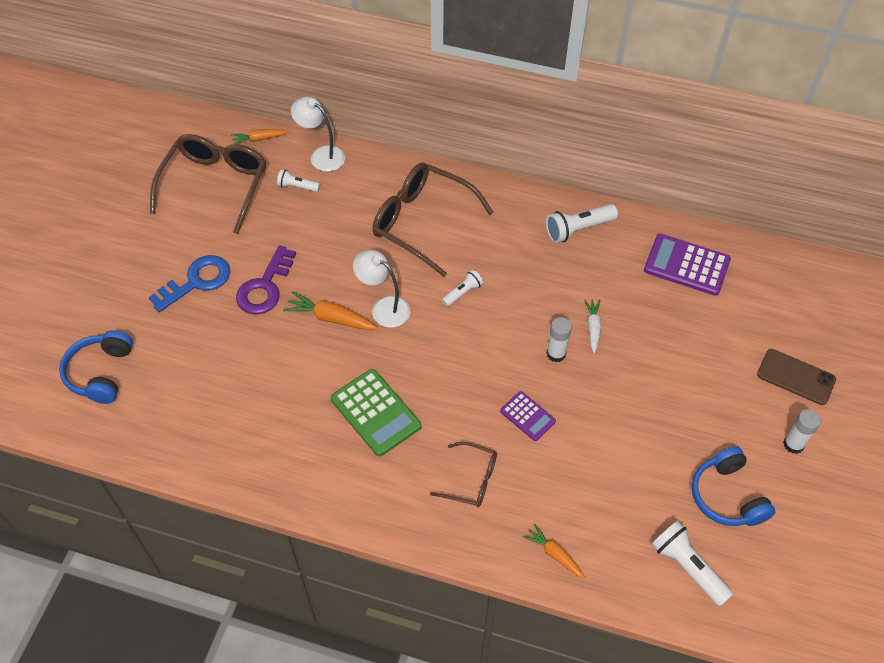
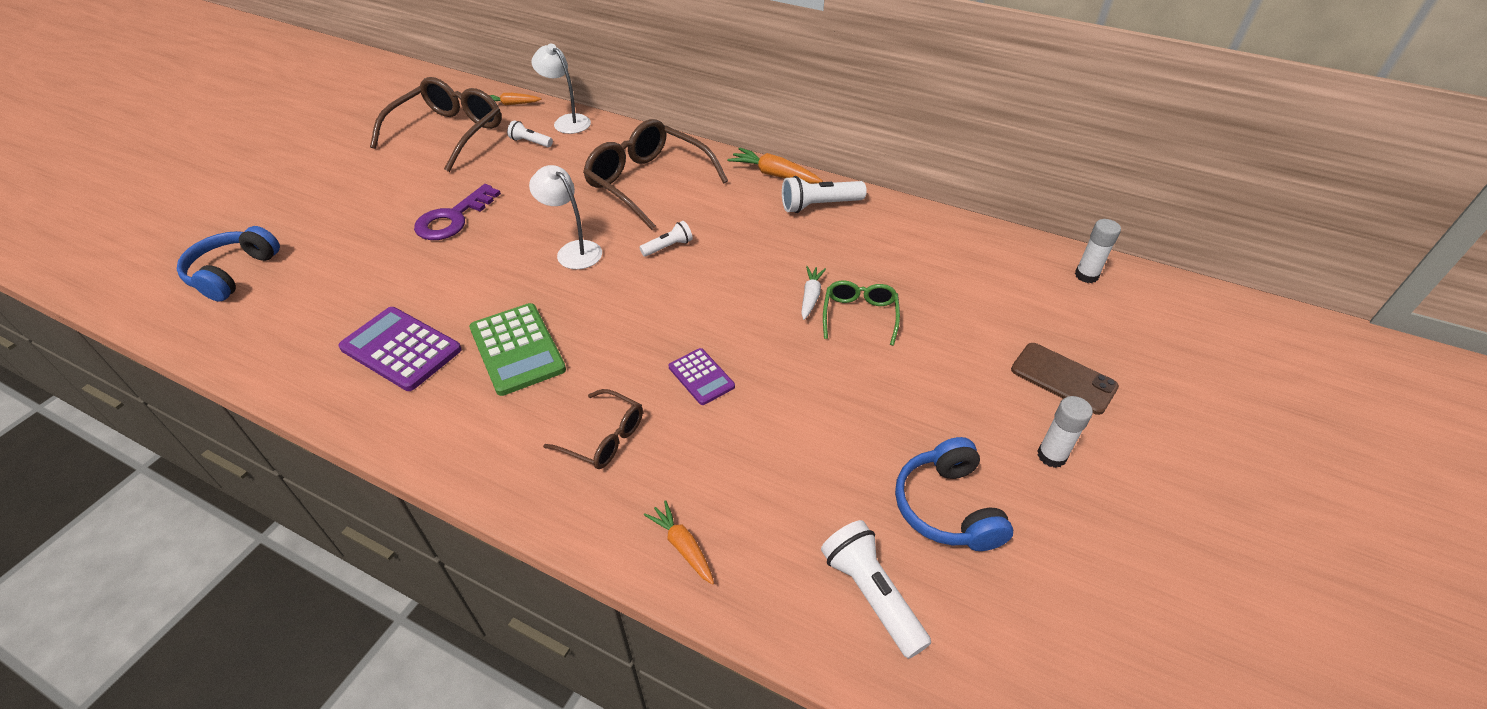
camera: 10 degrees right, 10 degrees down
blue key [149,255,231,312] -> none
orange carrot [283,291,378,330] -> orange carrot moved to [727,148,823,184]
white glue stick [547,317,572,362] -> white glue stick moved to [1075,219,1121,283]
purple calculator [644,234,731,296] -> purple calculator moved to [339,307,462,391]
none -> green glasses [823,281,900,346]

